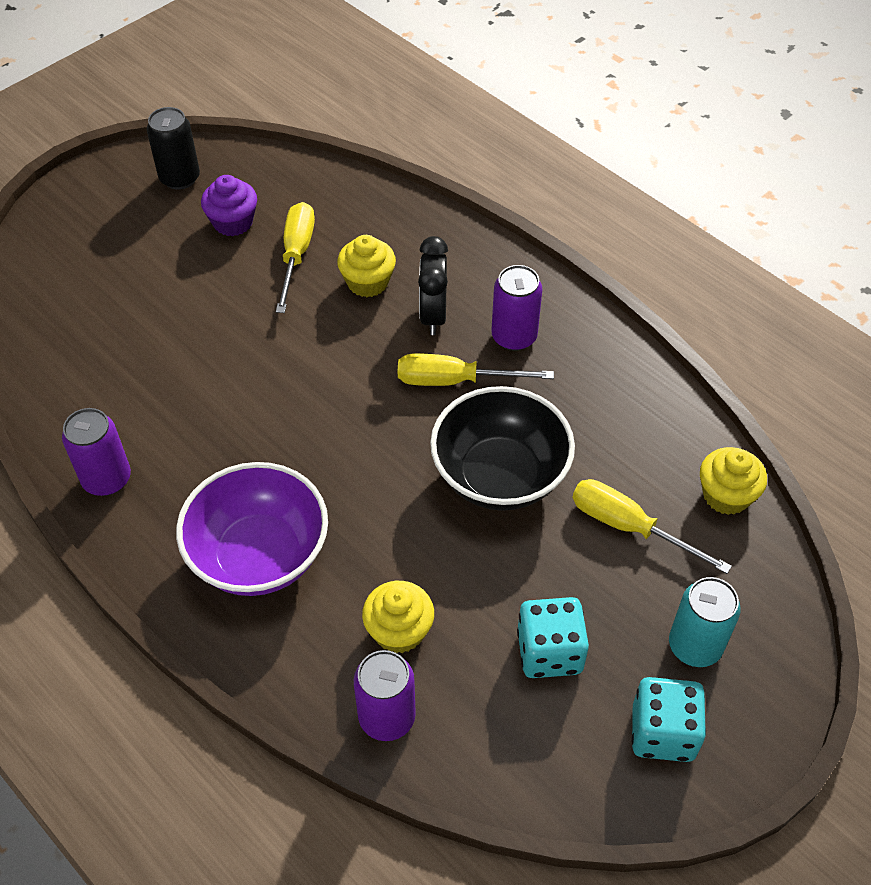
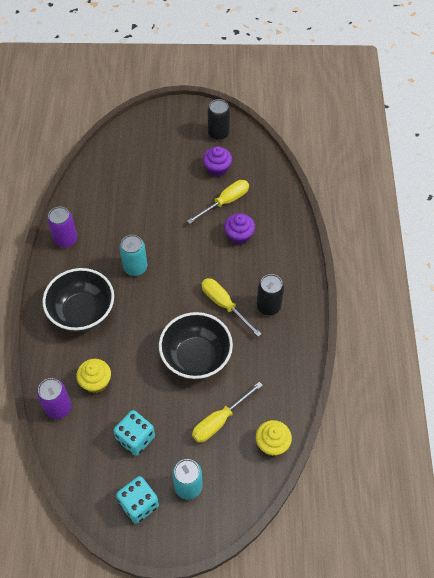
camera: 45 degrees right, 5 degrees up
purple bowl [176,462,328,596] -> black bowl [43,268,114,332]
yellow cupcake [337,235,396,297] -> purple cupcake [224,213,255,245]
black clock [418,236,448,335] -> none
purple can [492,265,542,351] -> black can [257,274,284,315]
yellow screwdriver [573,479,732,574] -> yellow screwdriver turned 120 degrees counterclockwise [192,382,263,443]
none -> turquoise can [120,235,147,276]

